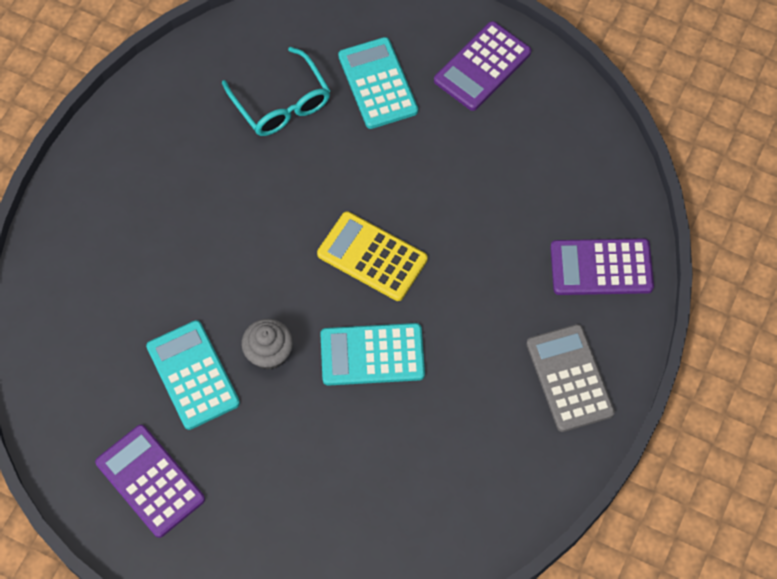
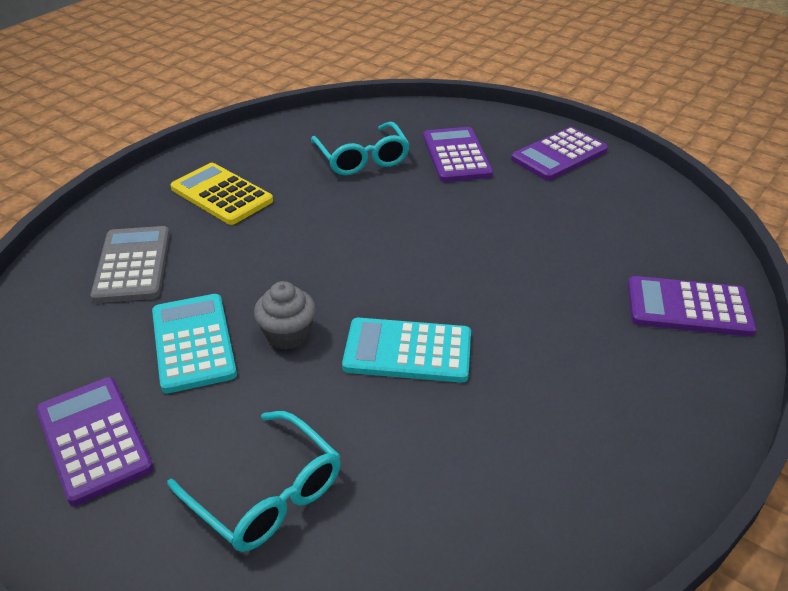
camera: 10 degrees right, 25 degrees down
yellow calculator [317,212,428,301] -> yellow calculator moved to [170,163,273,225]
turquoise calculator [338,37,418,129] -> purple calculator [423,127,493,182]
grey calculator [526,324,615,432] -> grey calculator moved to [90,226,170,303]
none -> turquoise glasses [167,411,341,552]

